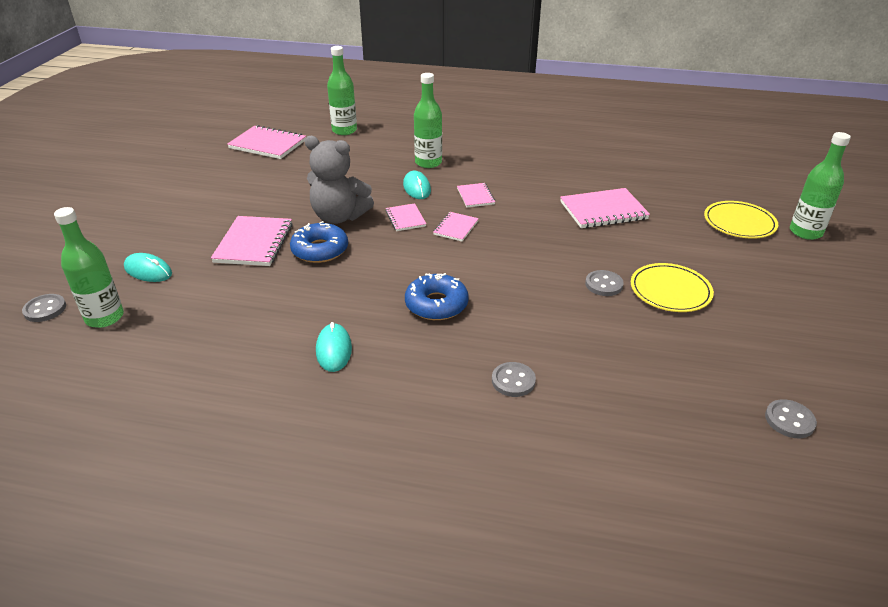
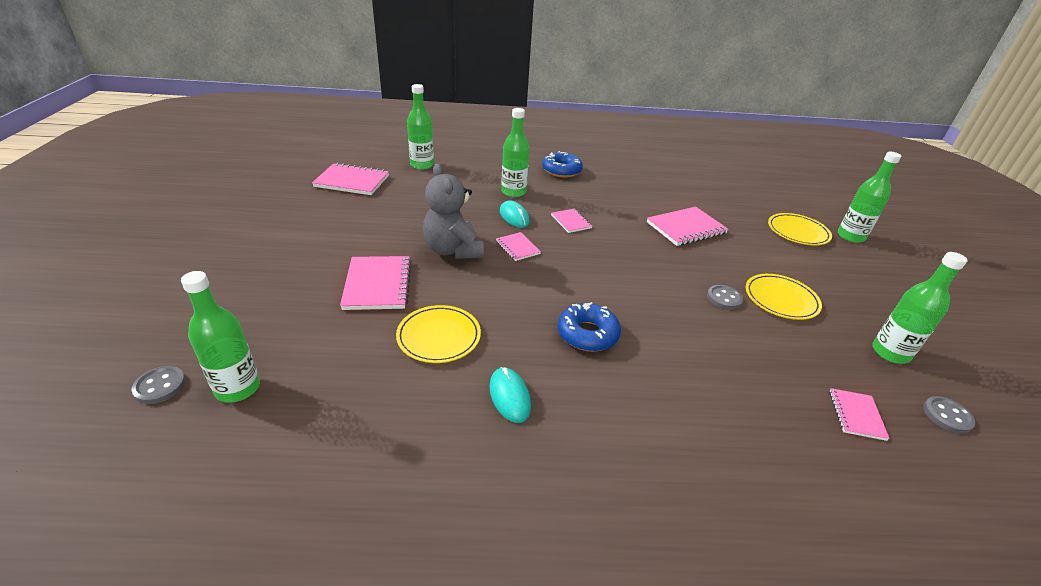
camera: 15 degrees left, 0 degrees up
turquoise mouse [124,253,172,282] -> none
blue donut [290,221,348,263] -> blue donut moved to [542,151,583,178]
grey teddy bear [305,136,374,224] -> grey teddy bear turned 60 degrees clockwise [423,163,484,259]
pink notebook [434,212,479,241] -> pink notebook moved to [829,388,890,441]
grey button [492,362,536,397] -> none
none -> yellow plate [396,305,481,363]
none -> green bottle [872,252,967,364]

